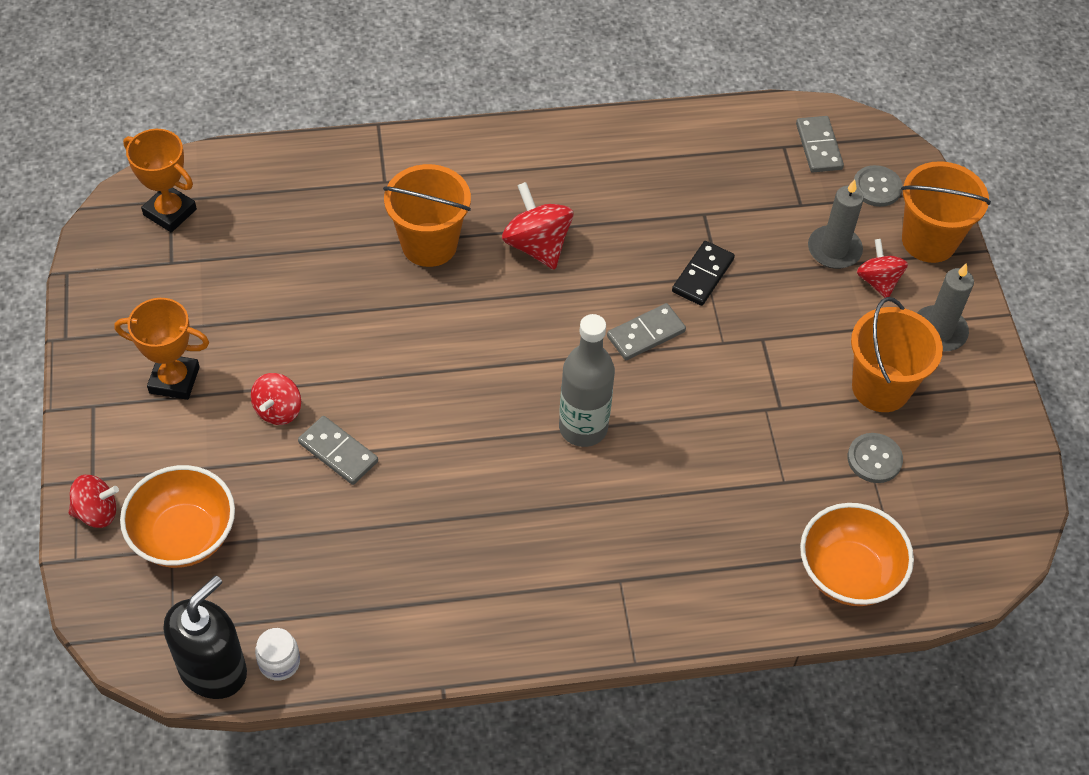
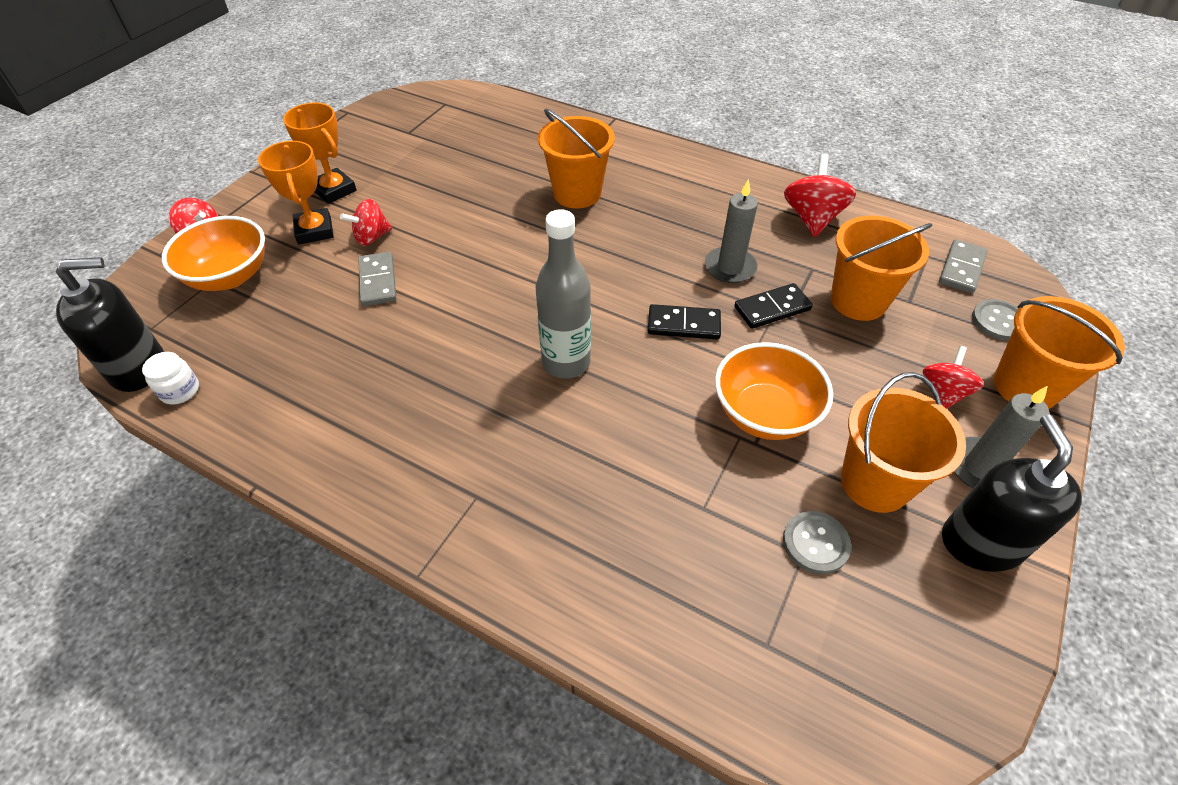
camera: 40 degrees right, 5 degrees down
orange trophy [123,129,197,232] -> orange trophy moved to [258,141,334,244]
red spinning top [502,182,573,270] -> red spinning top moved to [784,154,856,237]
grey domino [607,303,686,360] -> black domino [648,304,721,340]
orange bowl [800,503,914,606] -> orange bowl moved to [715,342,833,440]
grey candle [808,179,864,269] -> grey candle moved to [705,179,758,283]
none -> orange bucket [831,216,932,321]
none -> black soap dispenser [942,415,1082,572]

